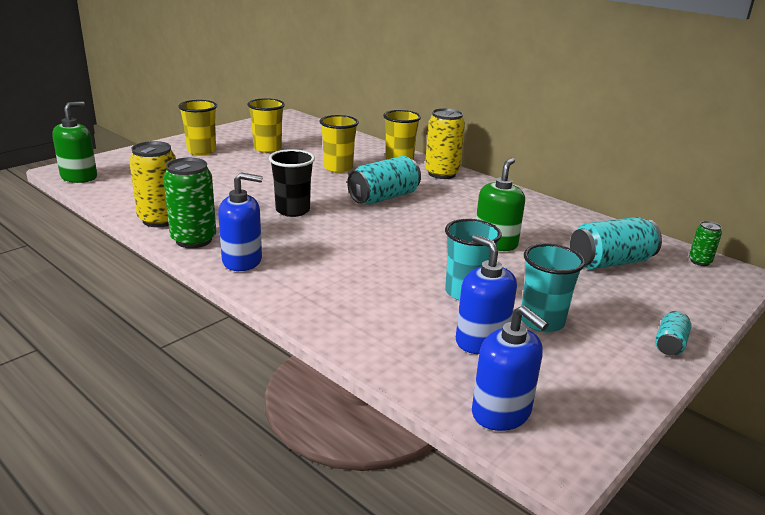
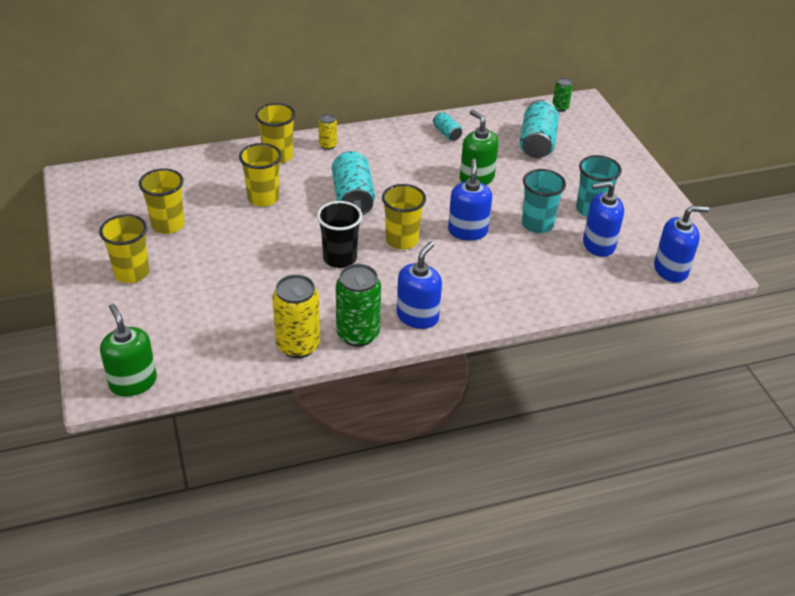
camera: 60 degrees left, 15 degrees up
yellow can [425,108,465,179] -> yellow can [318,114,337,150], size x0.51
turquoise can [655,311,691,356] -> turquoise can moved to [433,112,462,141]
none -> yellow cup [382,184,426,250]
none -> blue soap dispenser [448,158,492,241]

